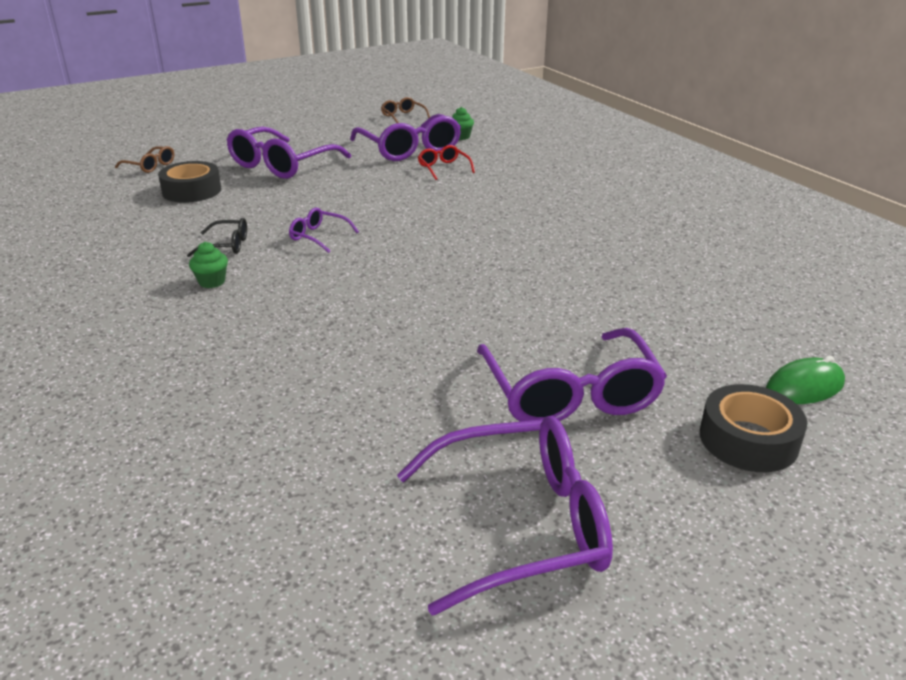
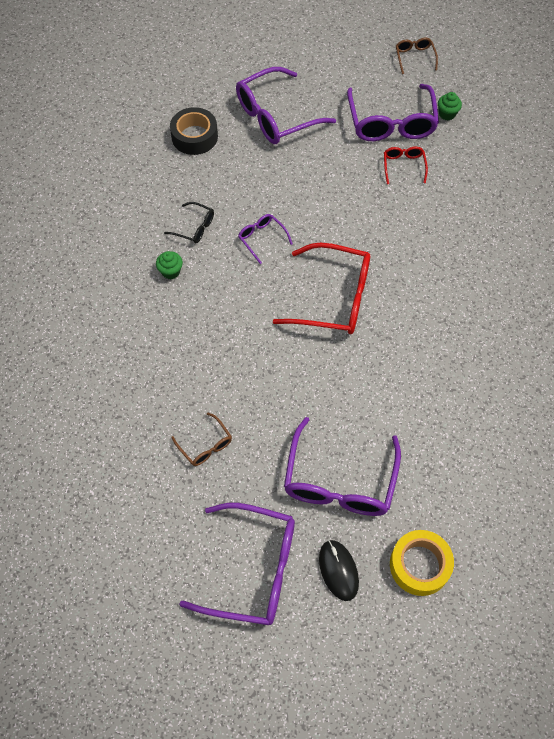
camera: 25 degrees right, 30 degrees up
brown glasses [115,146,174,173] -> brown glasses moved to [171,412,232,466]
black tape [700,384,807,472] -> yellow tape [390,530,454,596]
green mouse [766,356,845,404] -> none
none -> red glasses [273,243,370,334]
none -> black mouse [319,540,359,601]

